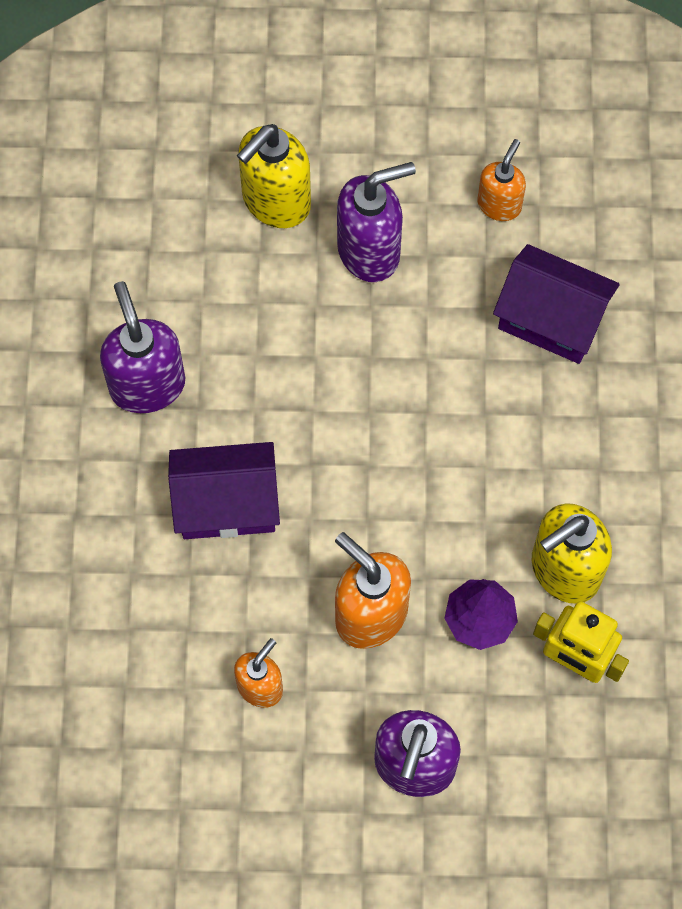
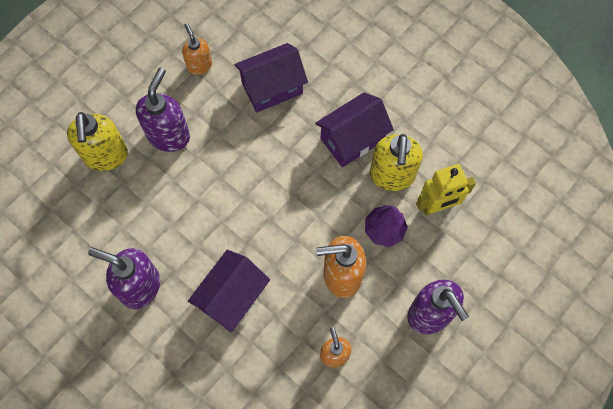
camera: 50 degrees left, 0 degrees up
none -> purple house [315,92,394,167]

